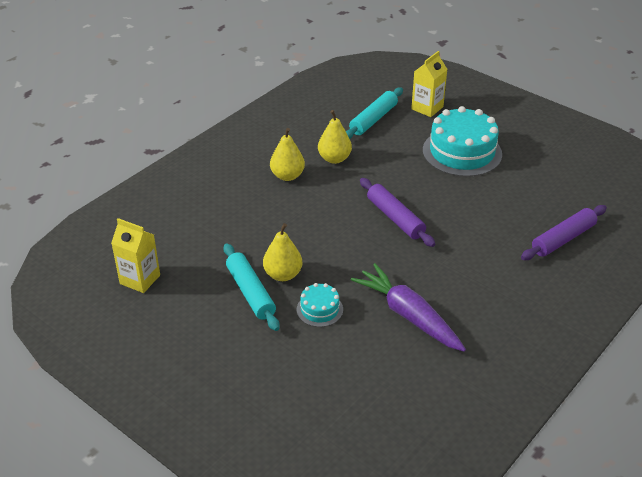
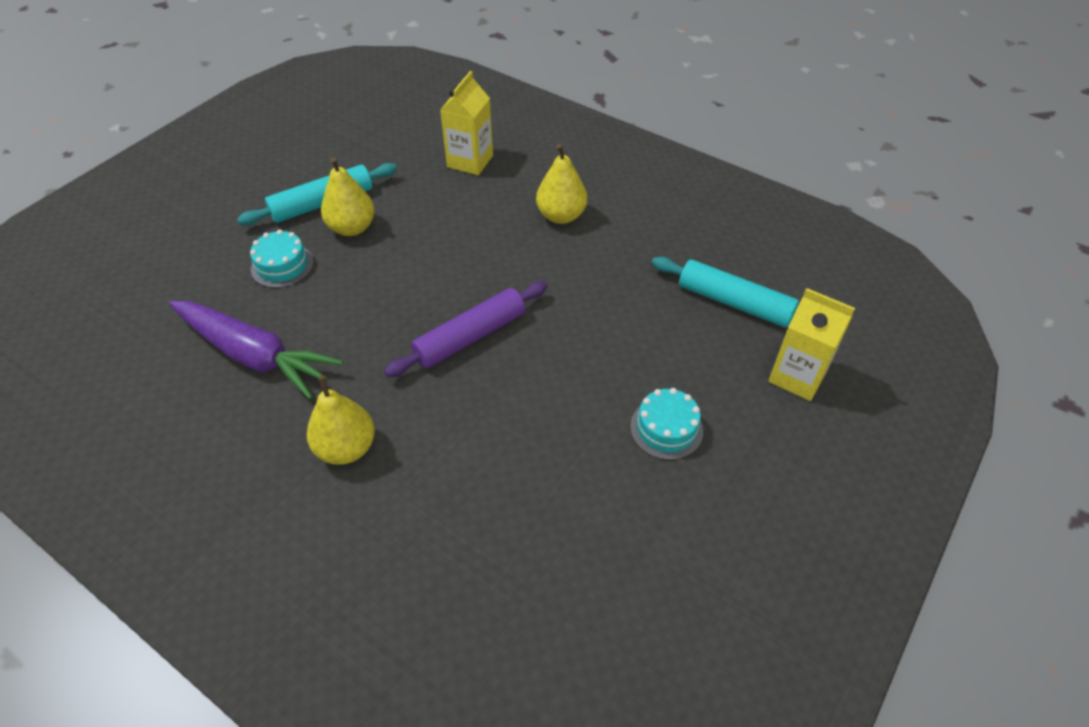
camera: 85 degrees right, 10 degrees up
yellow carton [111,218,160,293] -> yellow carton moved to [440,71,493,175]
yellow pear [318,110,352,164] -> yellow pear moved to [307,376,375,465]
purple carrot [351,263,466,352] -> purple carrot turned 75 degrees clockwise [169,301,343,399]
turquoise cake [423,106,502,177] -> turquoise cake [630,388,703,460], size x0.49
purple rolling pin [521,205,607,260] -> none

